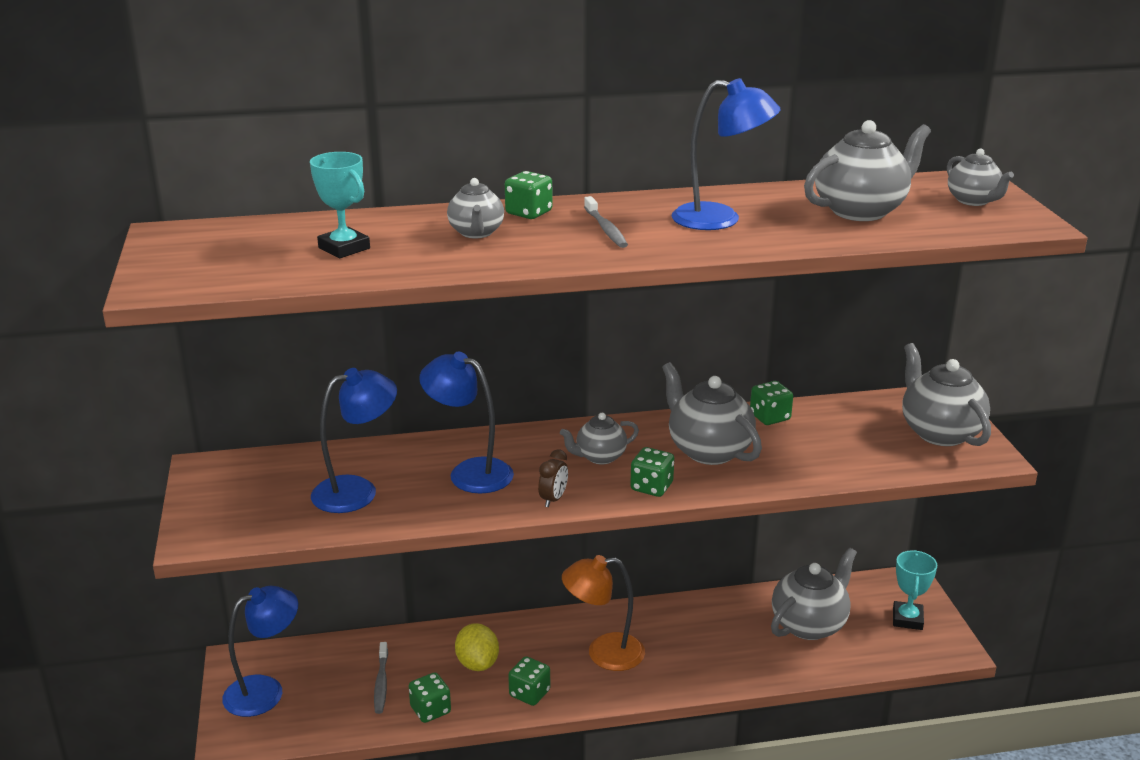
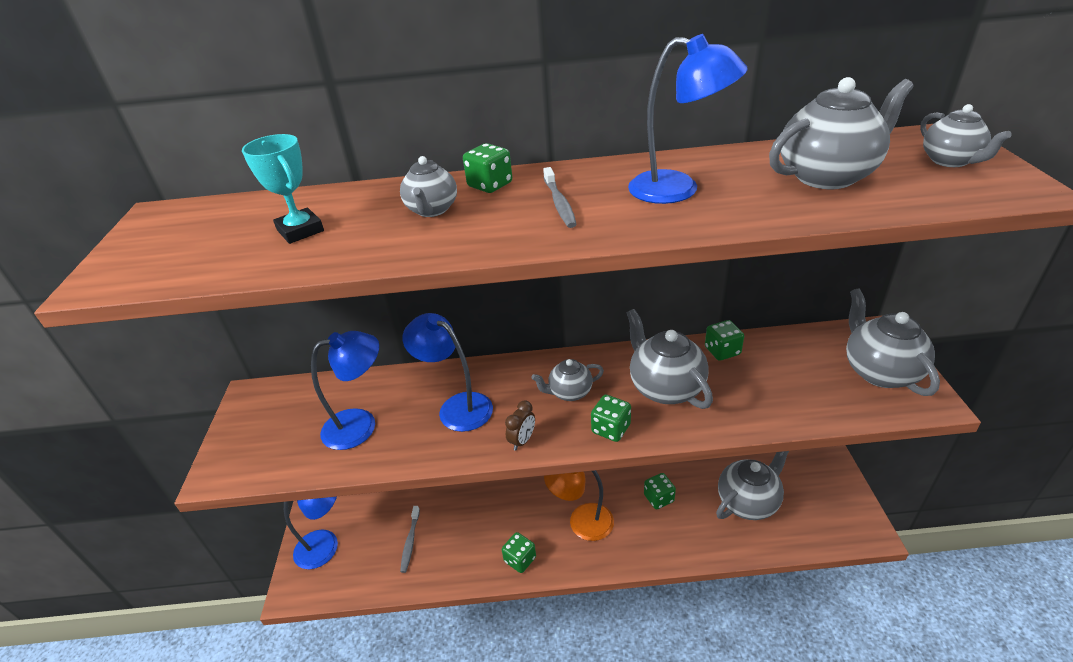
camera: 10 degrees right, 10 degrees up
green dice [409,672,451,723] -> green dice moved to [644,473,676,509]
yellow lemon [455,623,499,671] -> none
turquoise trophy [893,550,937,630] -> none

